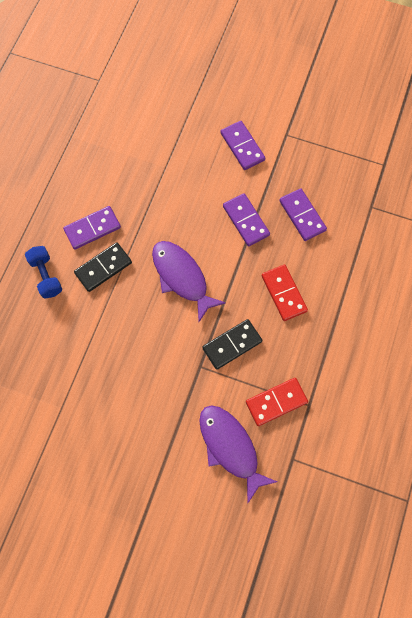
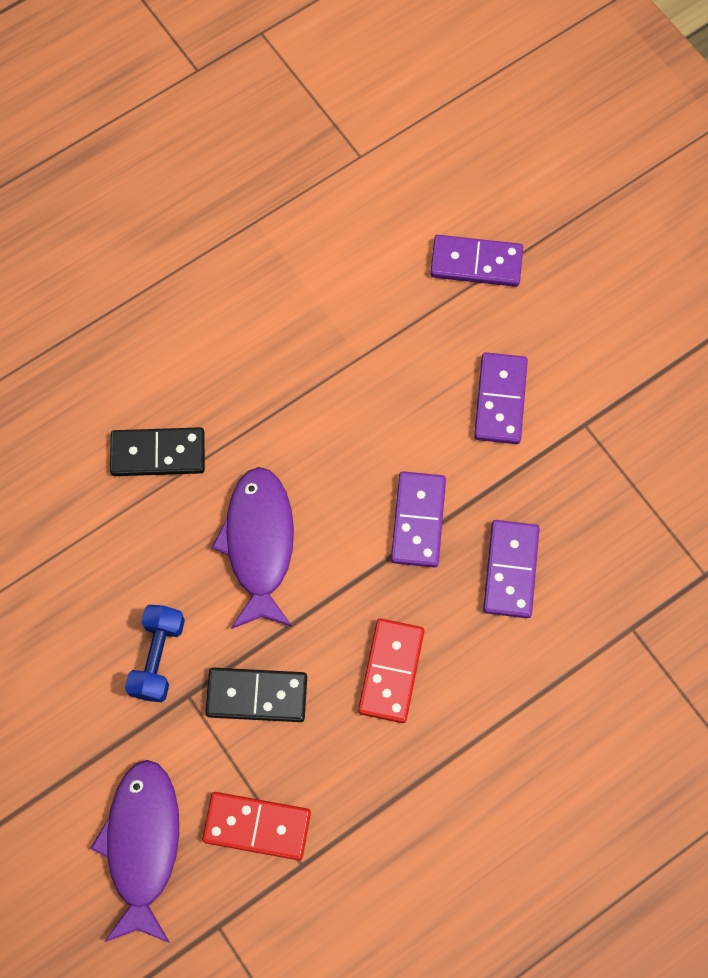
camera: 35 degrees right, 0 degrees up
blue dumbbell [25,246,62,299] -> blue dumbbell moved to [125,605,185,702]
purple domino [63,206,121,250] -> purple domino moved to [430,235,523,287]

